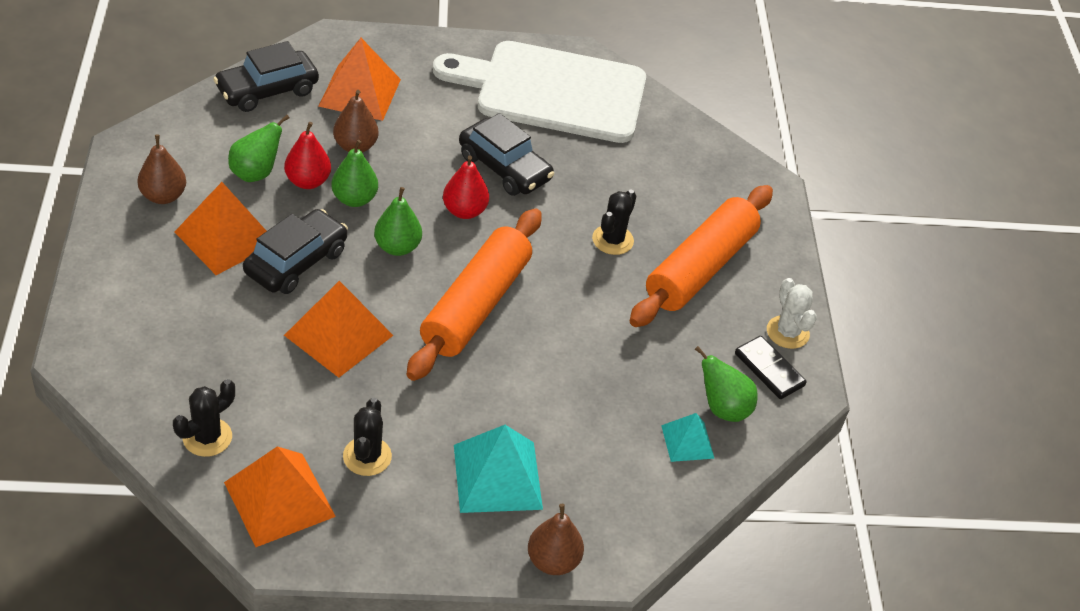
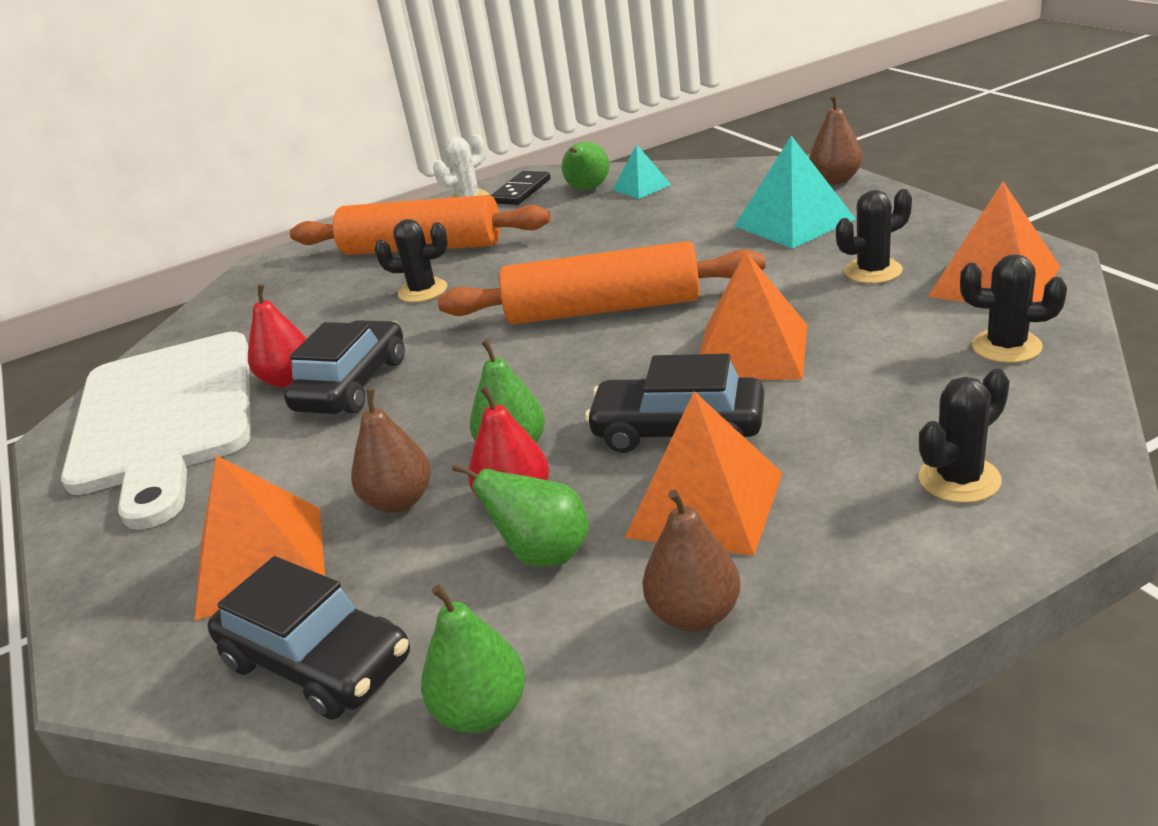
camera: 105 degrees left, 15 degrees down
green pear [374,187,422,256] -> green pear moved to [421,584,525,733]
red pear [443,156,489,219] -> red pear moved to [248,284,307,387]
none -> black cactus [919,369,1010,503]

